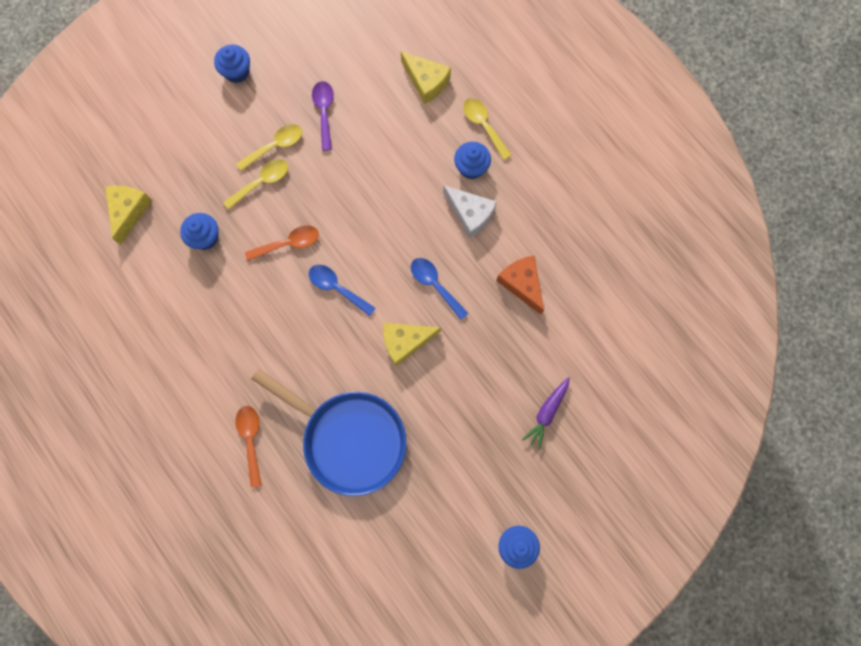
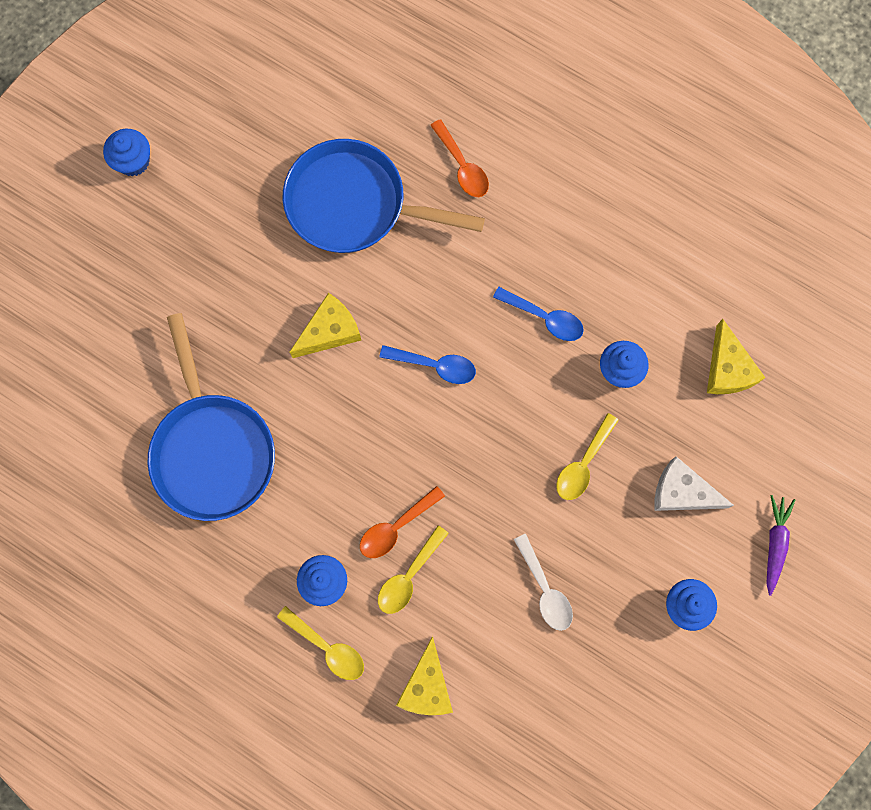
camera: 160 degrees right, 0 degrees up
yellow spoon [236,124,302,171] -> yellow spoon moved to [378,525,449,614]
orange spoon [245,225,319,261] -> orange spoon moved to [360,486,445,558]
purple spoon [312,81,334,151] -> white spoon [514,534,573,631]
yellow cheese [401,51,451,104] -> yellow cheese turned 105 degrees counterclockwise [396,636,453,715]
blue spoon [411,258,469,320] -> blue spoon moved to [493,287,584,341]
white cheese [443,185,497,238] -> white cheese moved to [654,456,734,511]
orange cheese [496,256,544,315] -> blue pan [148,313,275,521]
purple carrot [522,377,570,450] -> purple carrot moved to [766,495,795,596]

